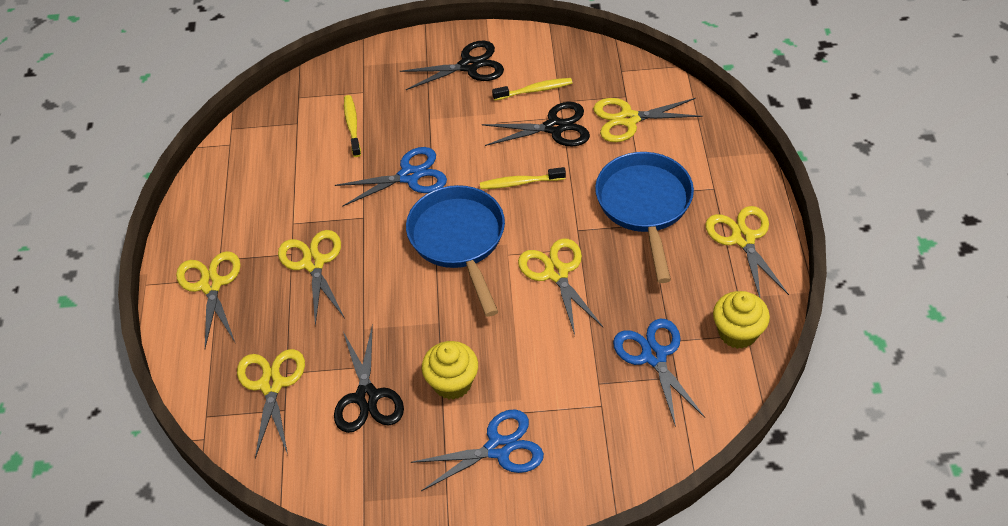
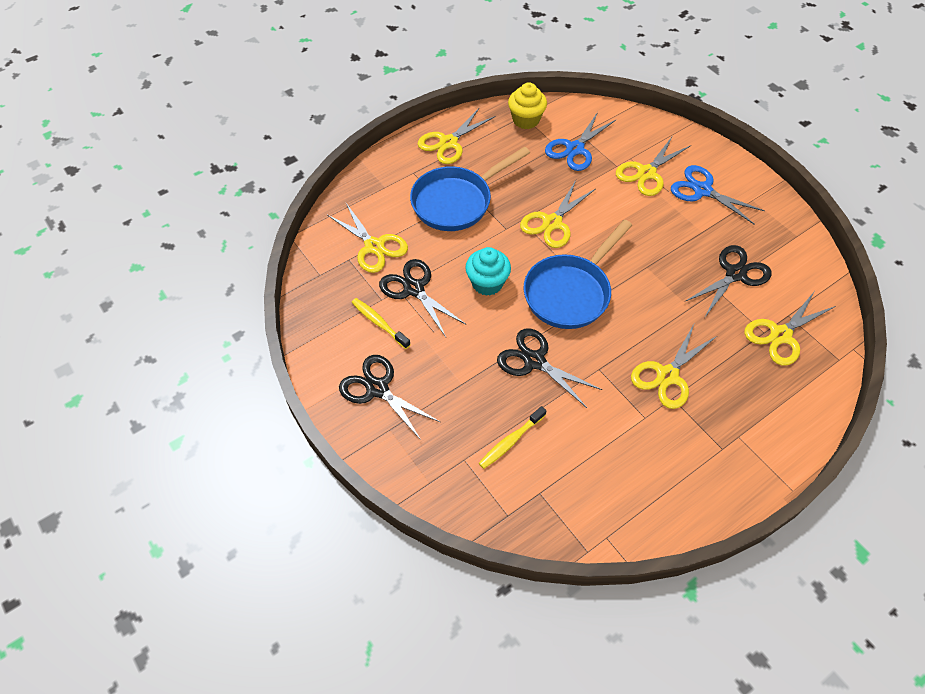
camera: 125 degrees left, 5 degrees up
yellow scissors [176,251,241,348] -> yellow scissors moved to [616,137,690,196]
blue scissors [335,147,447,207] -> black scissors [497,328,602,408]
yellow cupcake [422,341,478,400] -> none
yellow toothbrush [480,167,566,189] -> turquoise cupcake [465,247,511,296]

